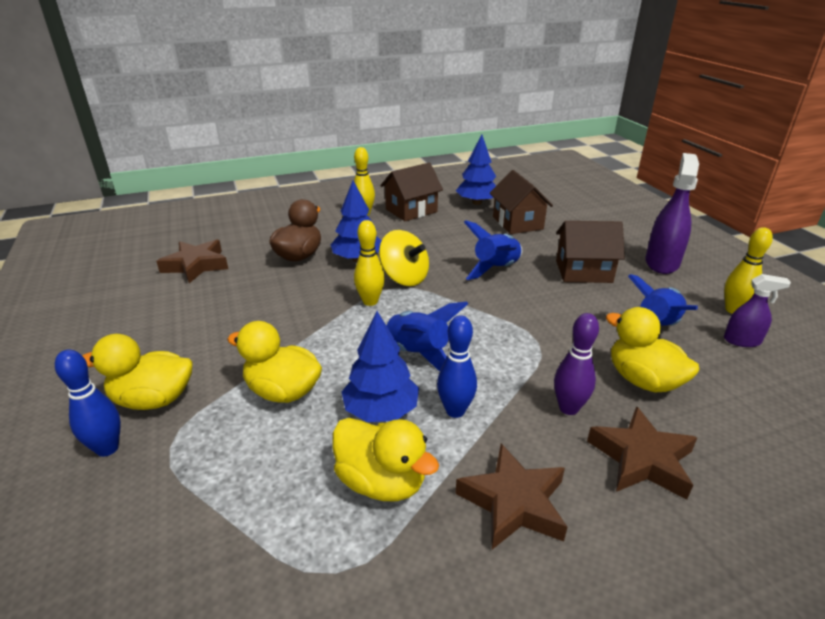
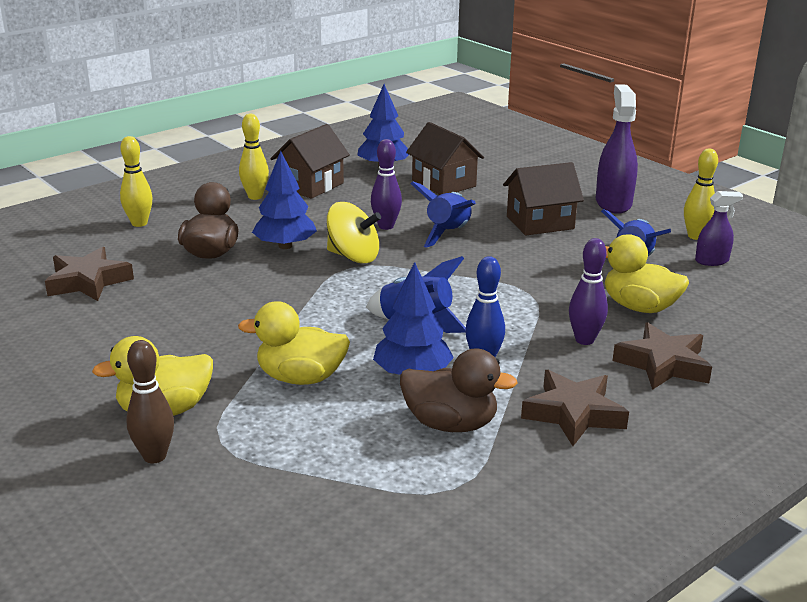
camera: 20 degrees left, 5 degrees down
blue bowling pin [55,350,121,457] -> brown bowling pin [126,340,174,463]
yellow duck [332,418,439,501] -> brown duck [400,348,518,432]
yellow bowling pin [354,220,385,306] -> yellow bowling pin moved to [120,136,152,227]
none -> purple bowling pin [371,139,402,230]

